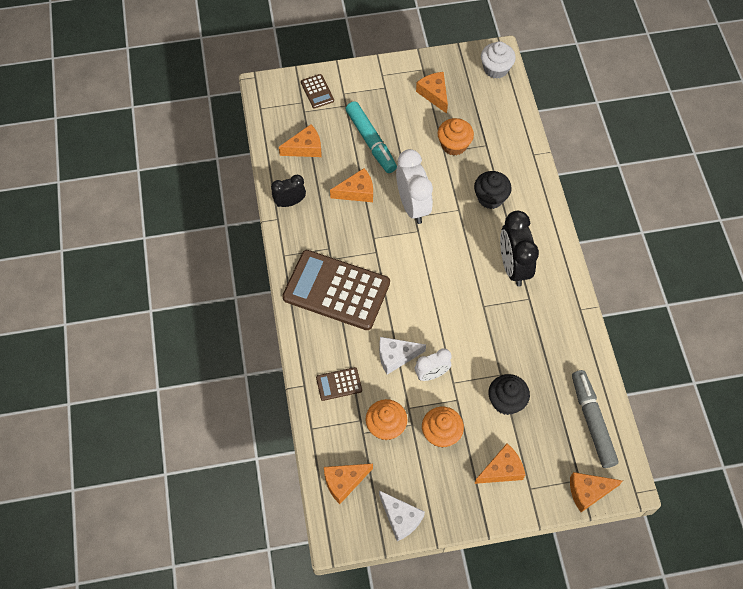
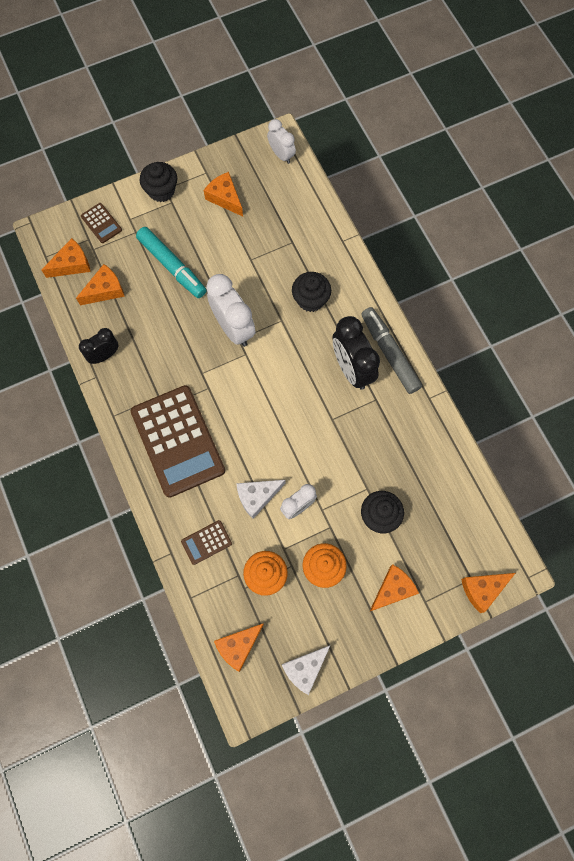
camera: 15 degrees left, 10 degrees up
brown calculator [282,250,390,330] -> brown calculator turned 120 degrees counterclockwise [131,385,225,498]
orange cheese [330,168,373,202] -> orange cheese moved to [42,238,91,278]
white cheese [379,490,425,541] -> white cheese turned 105 degrees clockwise [282,645,330,695]
orange cupcake [438,118,474,156] -> none
white cupcake [481,41,516,79] -> white clock [267,119,296,164]
grey marker [572,370,619,468] -> grey marker moved to [361,307,422,394]
none -> black cupcake [140,162,177,202]

